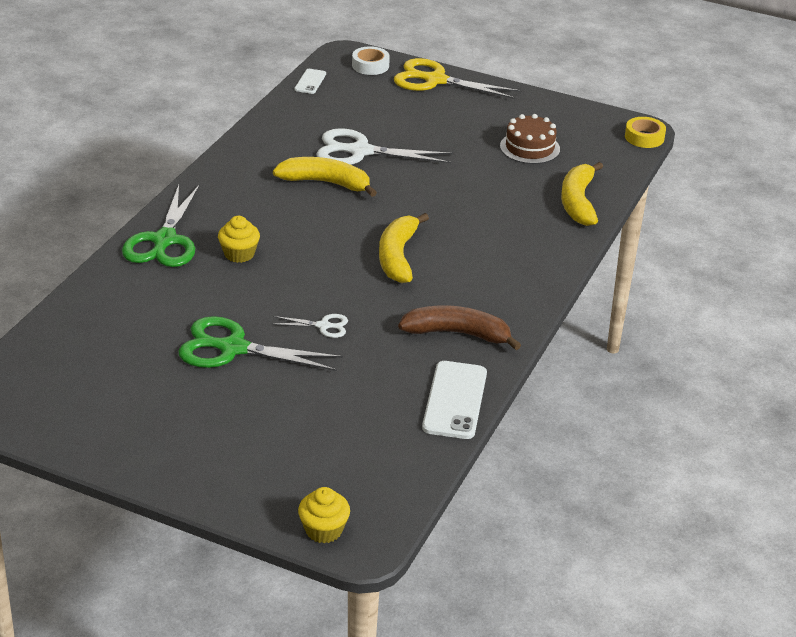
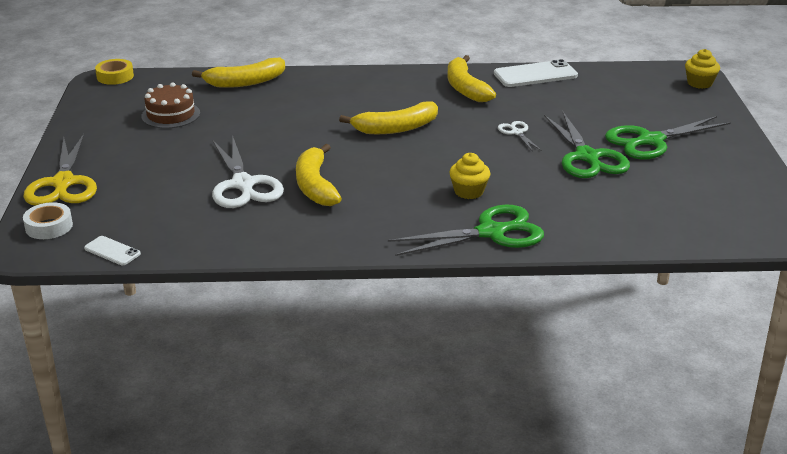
camera: 115 degrees left, 5 degrees down
white phone [295,69,326,94] -> white phone turned 45 degrees clockwise [84,236,141,265]
brown banana [398,305,521,350] -> yellow banana [448,55,496,102]
none -> green scissors [605,116,731,160]

